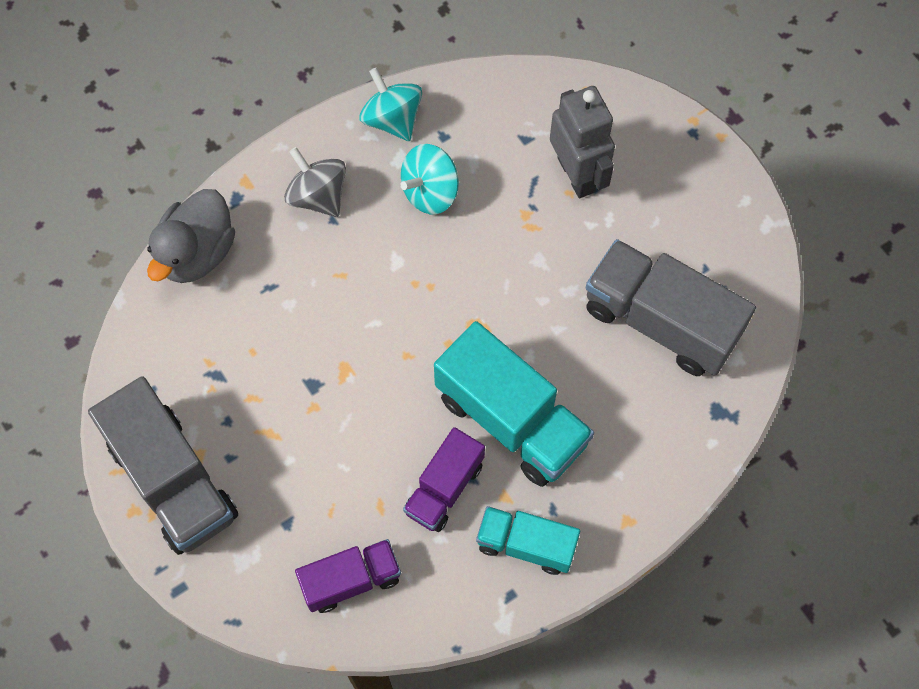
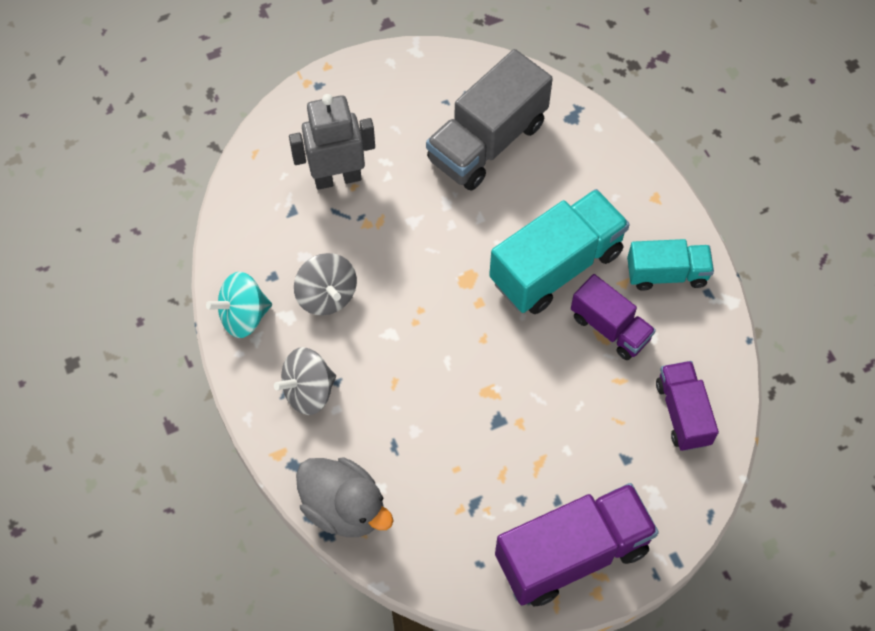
camera: 80 degrees left, 5 degrees down
grey truck [88,376,238,555] -> purple truck [495,483,659,606]
turquoise spinning top [400,144,459,214] -> grey spinning top [294,253,357,316]
turquoise truck [476,506,580,575] -> turquoise truck turned 120 degrees counterclockwise [627,239,714,291]

